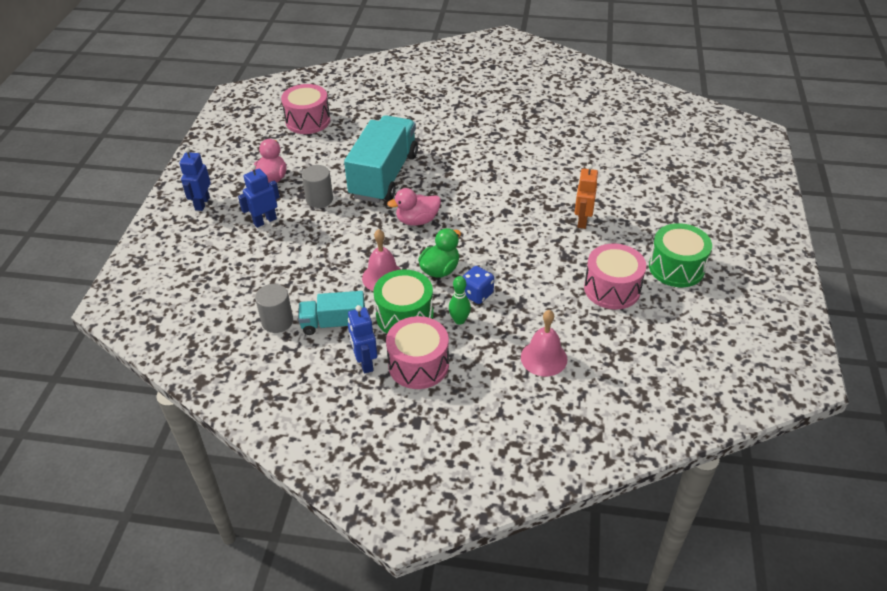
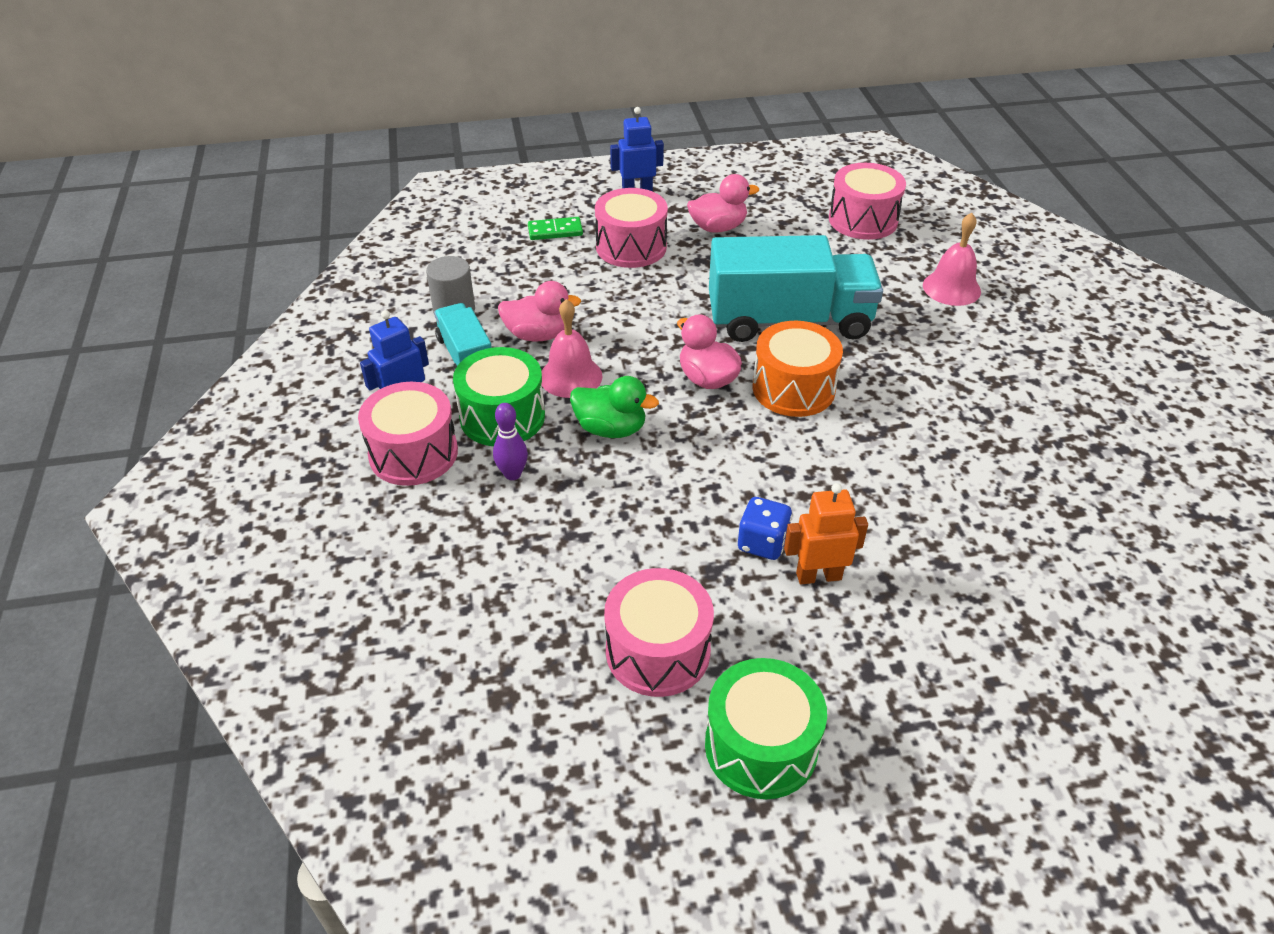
camera: 70 degrees right, 0 degrees up
blue robot [238,165,280,228] -> pink drum [595,188,668,268]
grey cylinder [302,165,333,208] -> none
green bowling pin [449,276,471,325] -> purple bowling pin [493,403,528,480]
blue dice [462,266,494,304] -> blue dice moved to [738,497,792,560]
pink bell [521,310,567,376] -> pink bell moved to [923,213,981,306]
none -> pink duck [498,281,581,342]
none -> green domino [528,217,583,240]
none -> orange drum [752,321,843,417]

